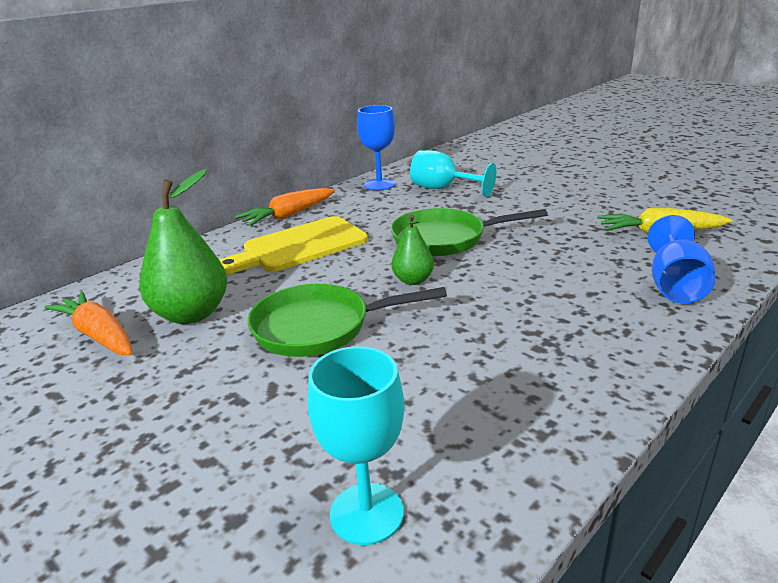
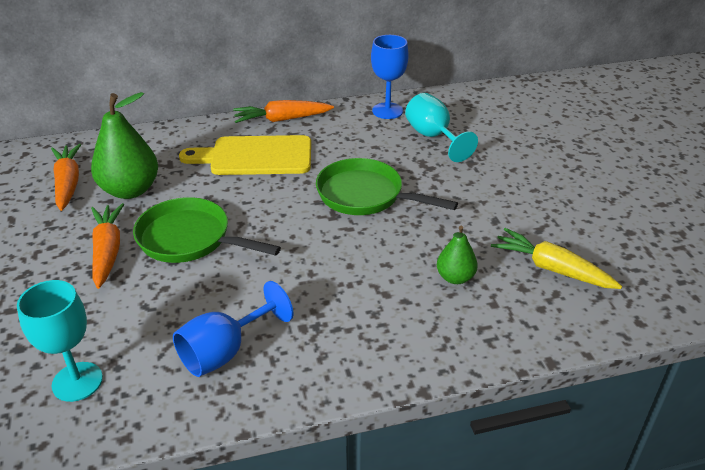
camera: 30 degrees right, 10 degrees up
green pear [391,214,434,285] -> green pear moved to [437,226,478,284]
blue goblet [647,215,715,304] -> blue goblet moved to [173,281,293,377]
none -> orange carrot [91,203,124,289]

